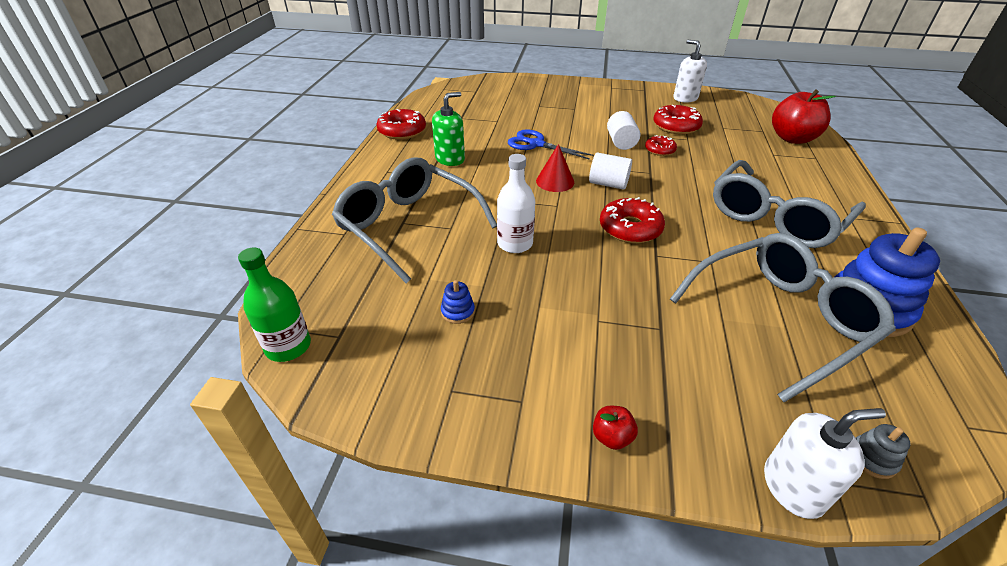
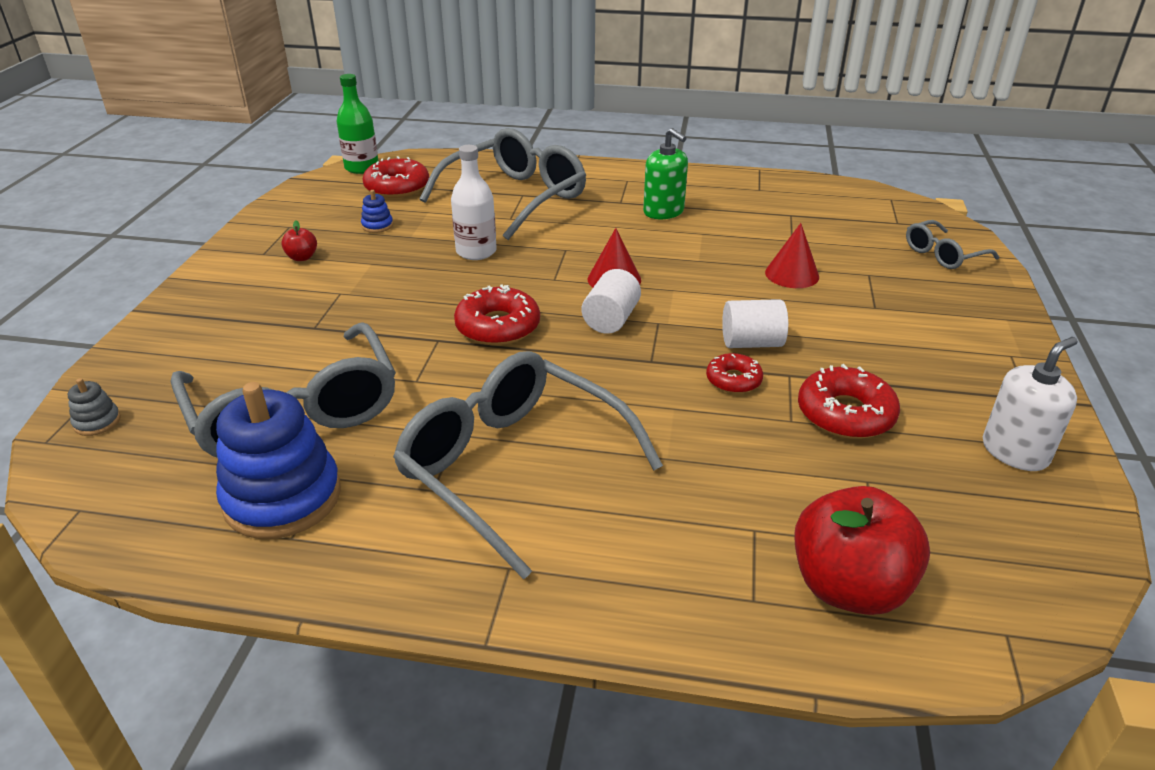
camera: 90 degrees right, 5 degrees down
red donut [376,109,426,140] -> red donut moved to [362,156,429,198]
blue scissors [507,129,594,160] -> none
red apple [593,406,638,450] -> red apple moved to [281,220,317,261]
white soap dispenser [764,408,886,519] -> none
none -> red cone [765,223,819,288]
none -> grey glasses [906,220,999,269]

